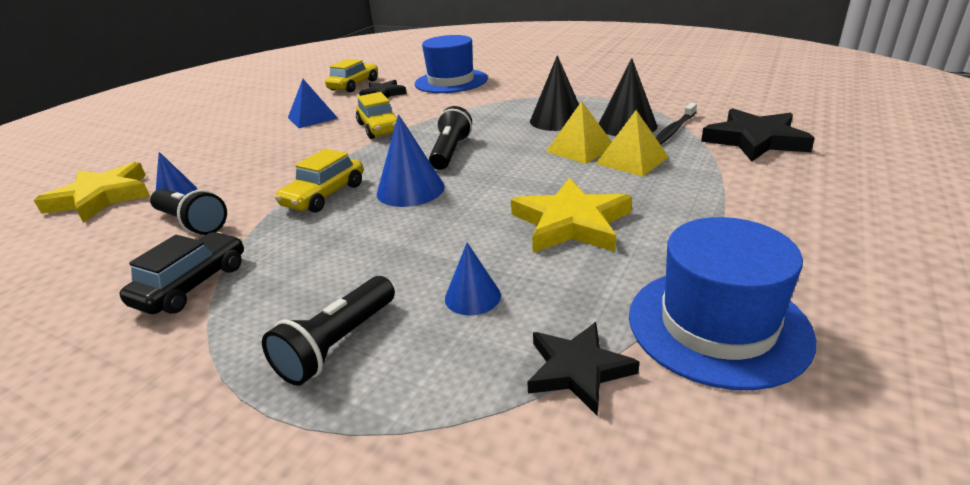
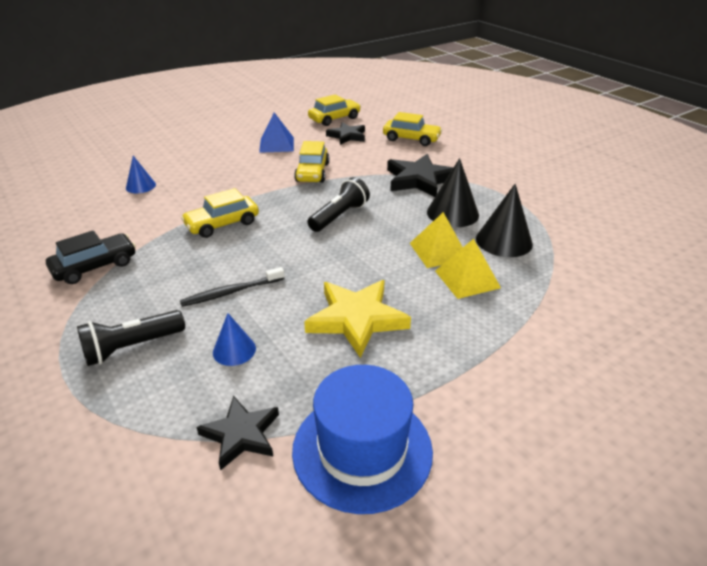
camera: 25 degrees right, 5 degrees up
yellow star [34,162,150,223] -> none
black flashlight [150,189,227,235] -> none
blue cone [377,114,445,207] -> none
blue hat [415,35,488,93] -> yellow car [383,112,442,146]
black toothbrush [656,103,697,145] -> black toothbrush moved to [180,267,285,307]
black star [701,108,815,162] -> black star moved to [387,154,454,197]

